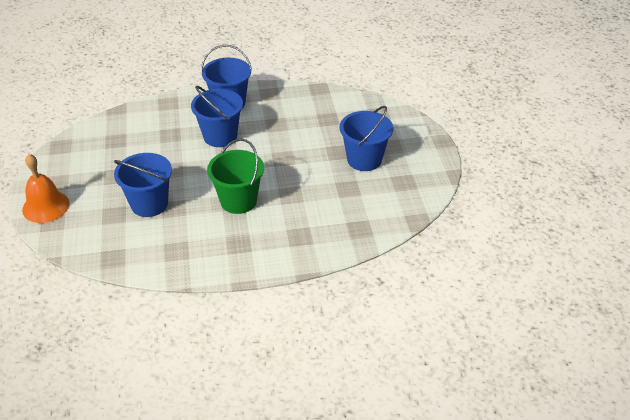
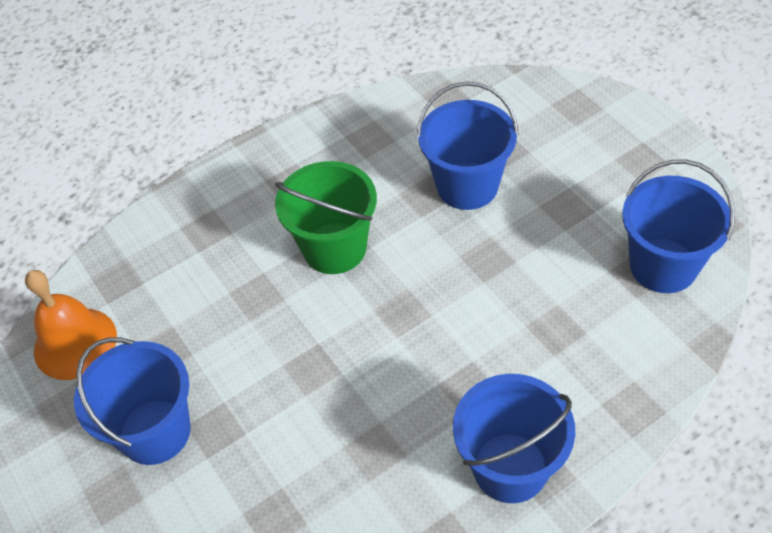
camera: 160 degrees right, 10 degrees up
orange bell [22,154,70,223] -> orange bell moved to [25,270,117,380]
blue bucket [191,86,243,147] -> blue bucket moved to [622,159,735,293]

